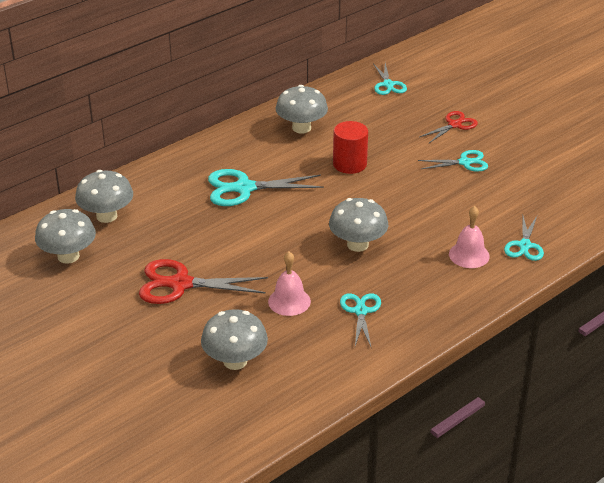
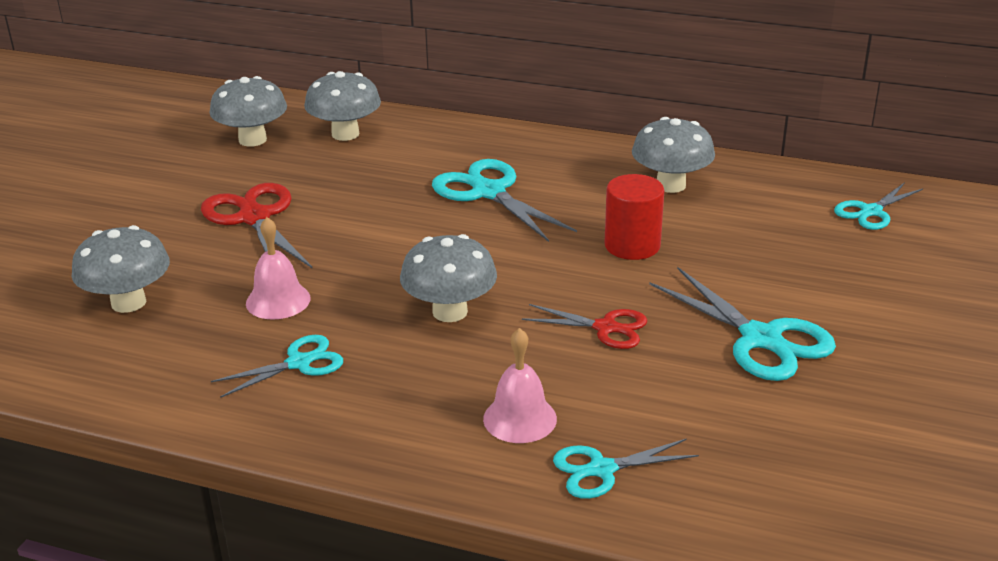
camera: 60 degrees right, 5 degrees down
turquoise scissors [418,150,488,172] -> turquoise scissors [649,267,836,381], size x1.64
red scissors [420,111,478,143] -> red scissors moved to [522,304,648,349]

